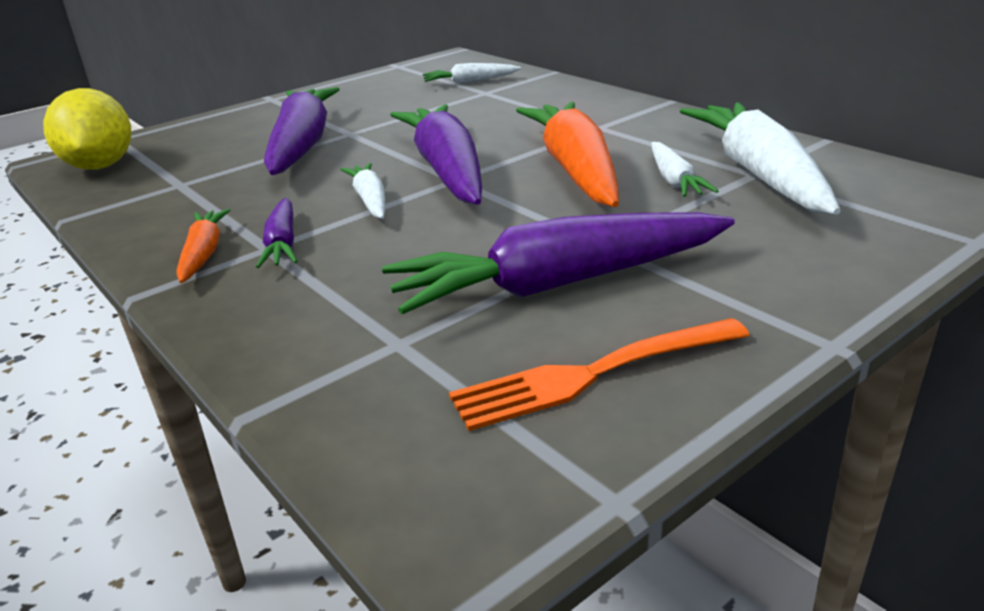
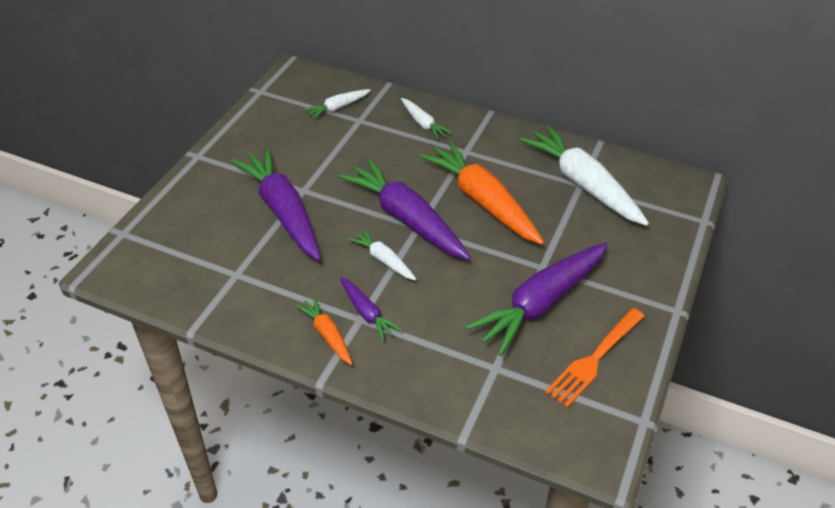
camera: 30 degrees left, 15 degrees up
yellow lemon [43,88,131,170] -> none
white carrot [651,142,718,197] -> white carrot moved to [401,98,452,140]

